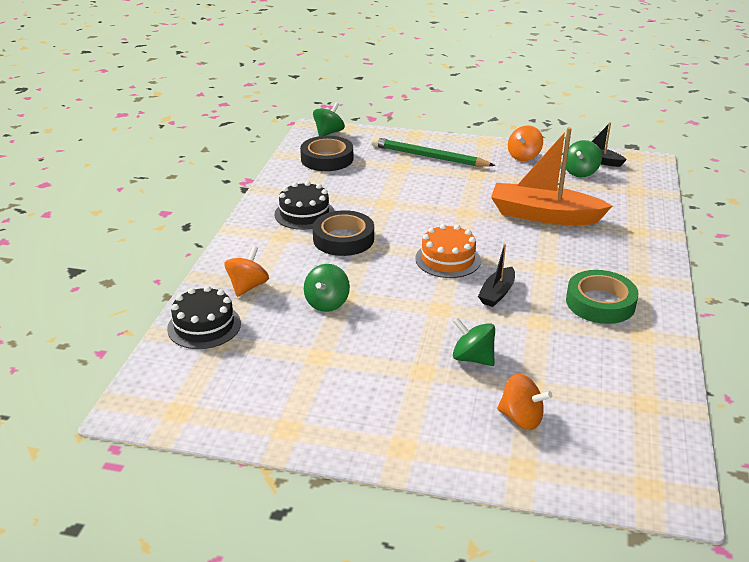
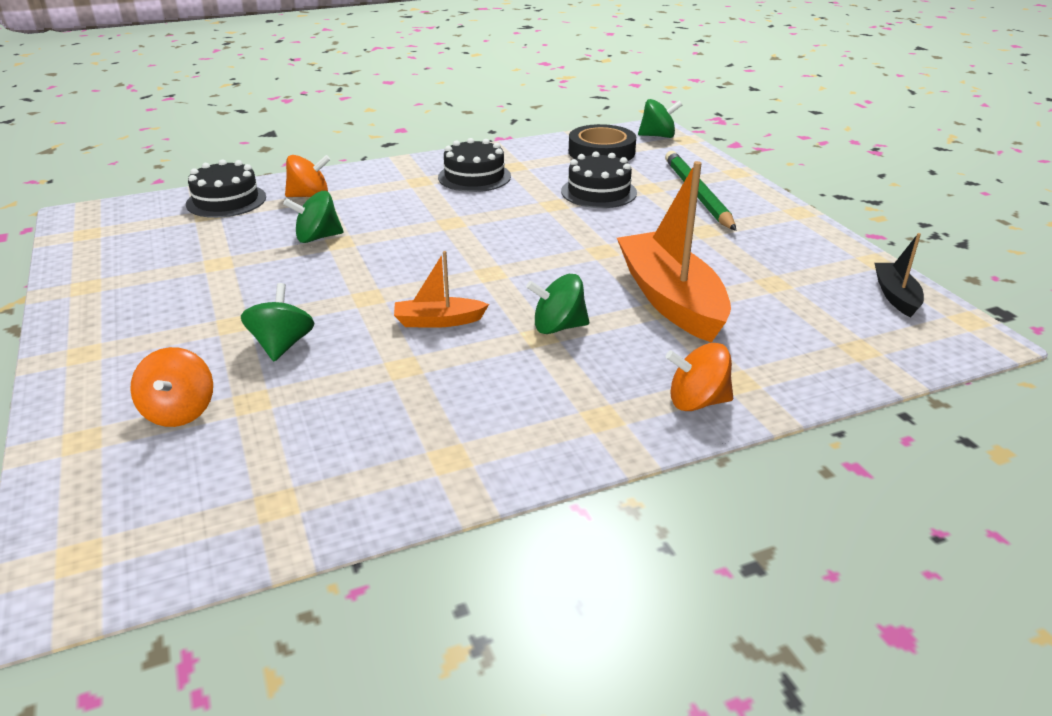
camera: 55 degrees right, 0 degrees up
black tape [313,210,374,256] -> none
orange cake [415,224,481,278] -> none
black boat [478,244,515,307] -> orange boat [394,251,489,328]
orange spinning top [508,125,543,161] -> orange spinning top moved to [666,343,733,411]
green spinning top [566,140,602,177] -> green spinning top moved to [526,274,589,334]
green tape [566,270,638,324] -> none
none -> black cake [561,151,637,208]

